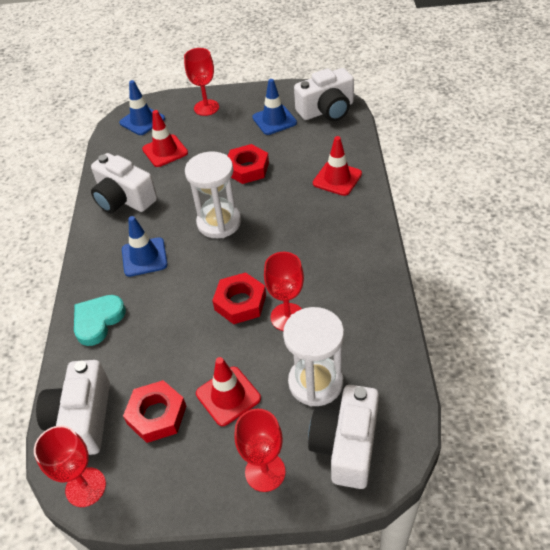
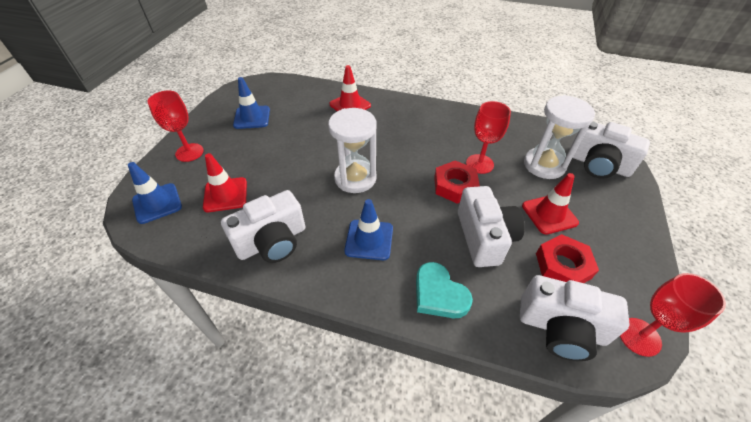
camera: 75 degrees left, 0 degrees up
red nut [228,144,269,184] -> none
red goblet [234,409,286,492] -> none
white camera [294,68,354,121] -> white camera moved to [458,186,525,267]

